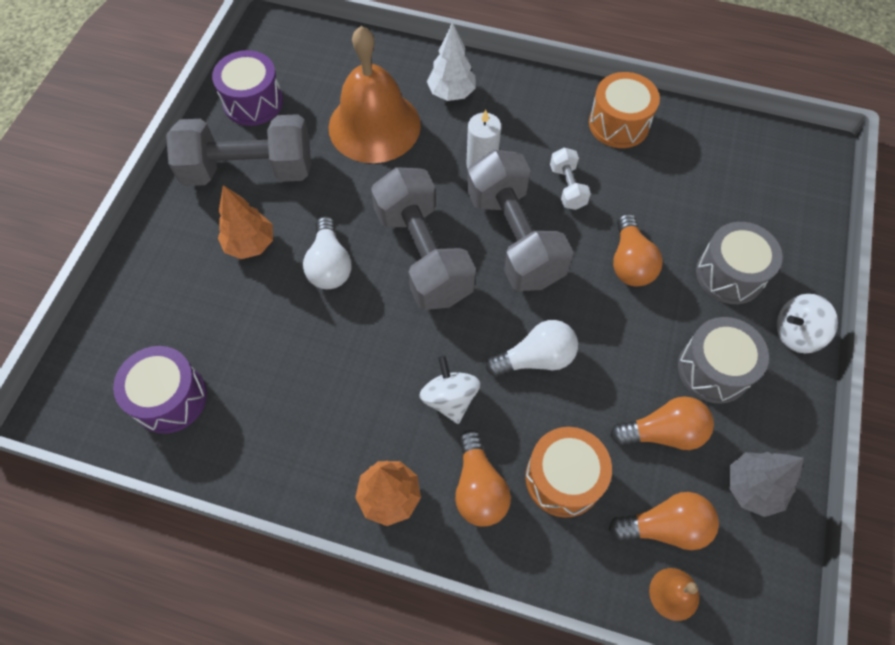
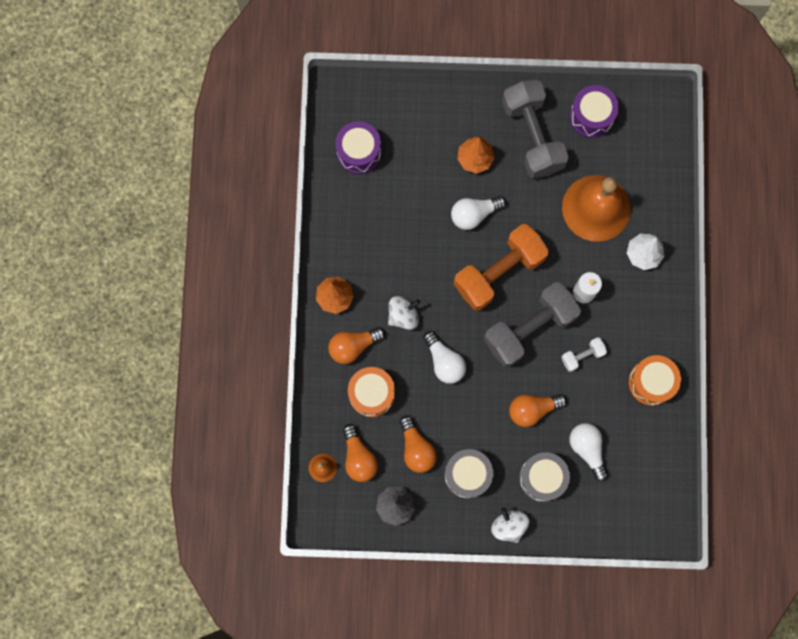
camera: 75 degrees right, 15 degrees up
grey dumbbell [371,167,476,310] -> orange dumbbell [454,224,549,310]
none -> white light bulb [569,423,608,482]

